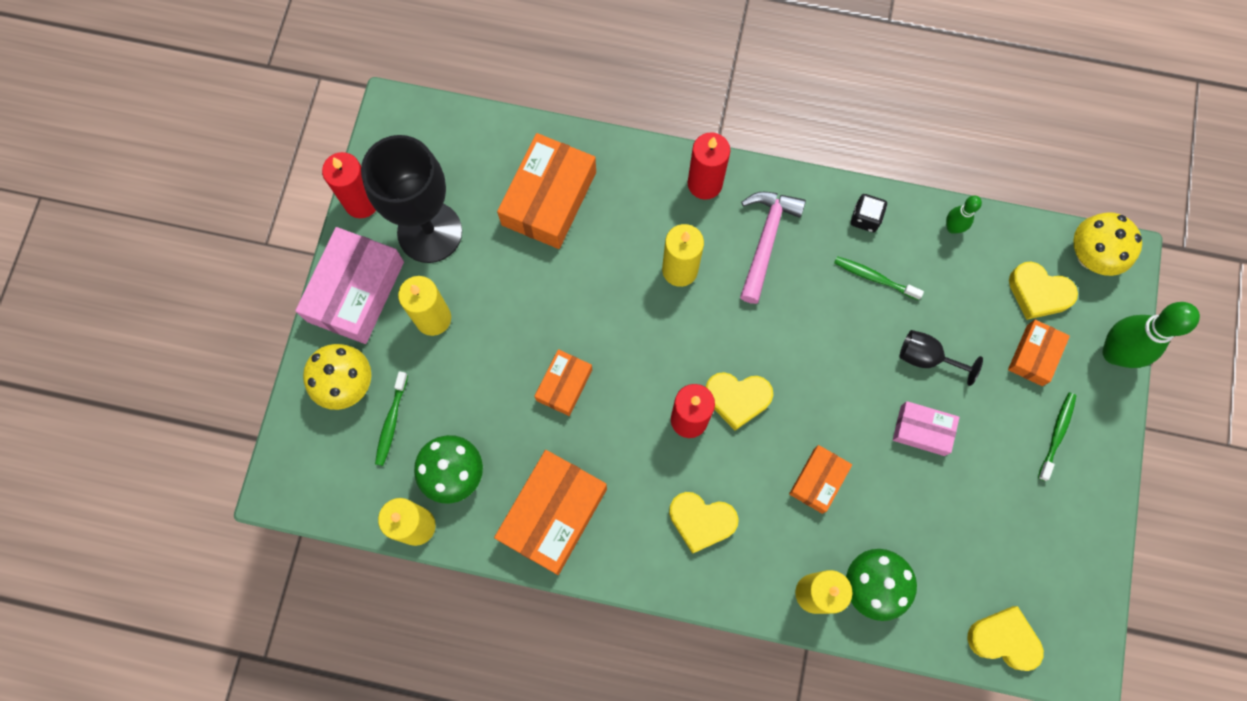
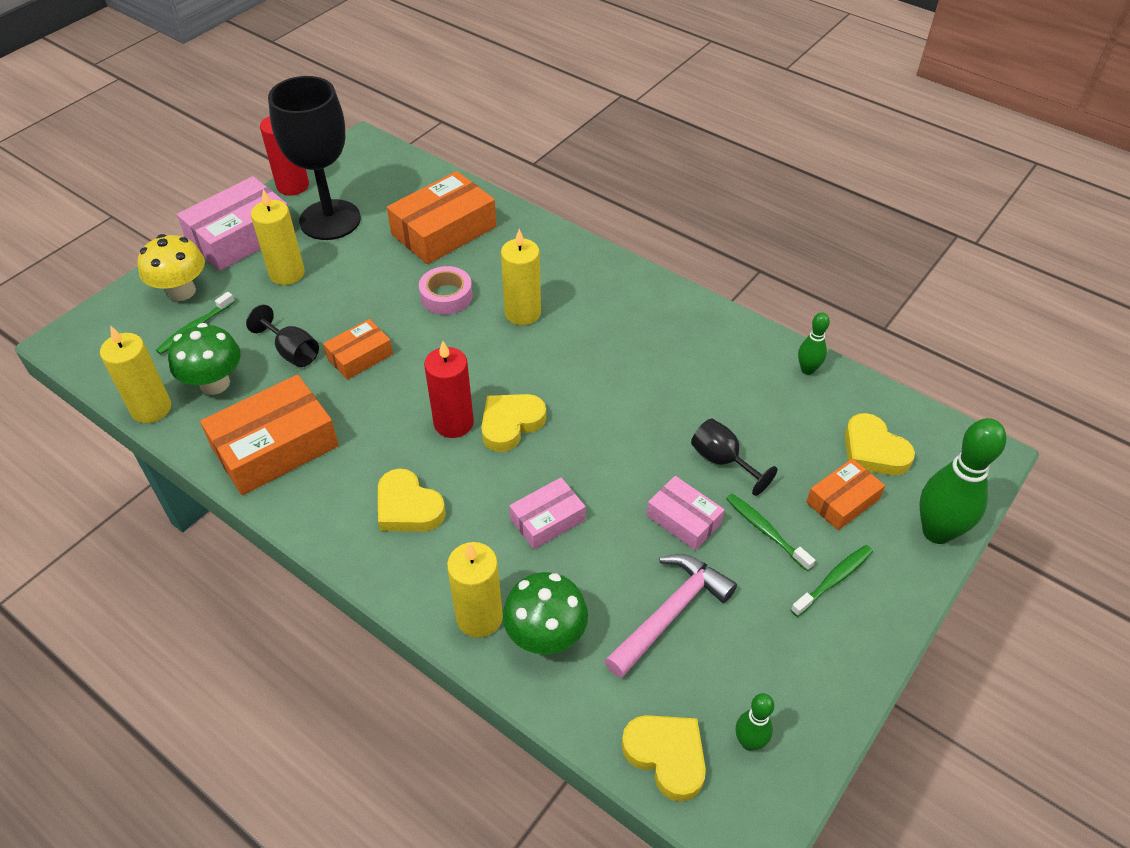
camera: 25 degrees right, 25 degrees down
red candle [688,132,730,200] -> none
yellow heart [706,372,773,431] -> yellow heart turned 105 degrees clockwise [481,394,546,452]
pink hammer [740,192,806,304] -> pink hammer moved to [604,554,737,678]
orange box [789,445,852,514] -> pink box [509,477,586,549]
green toothbrush [834,256,924,300] -> green toothbrush moved to [726,494,815,571]
black dice [851,194,887,232] -> none
yellow mushroom [1073,212,1142,276] -> none
none -> black goblet [246,305,319,367]
none -> pink tape [419,266,473,315]
none -> green bowling pin [736,693,774,751]

